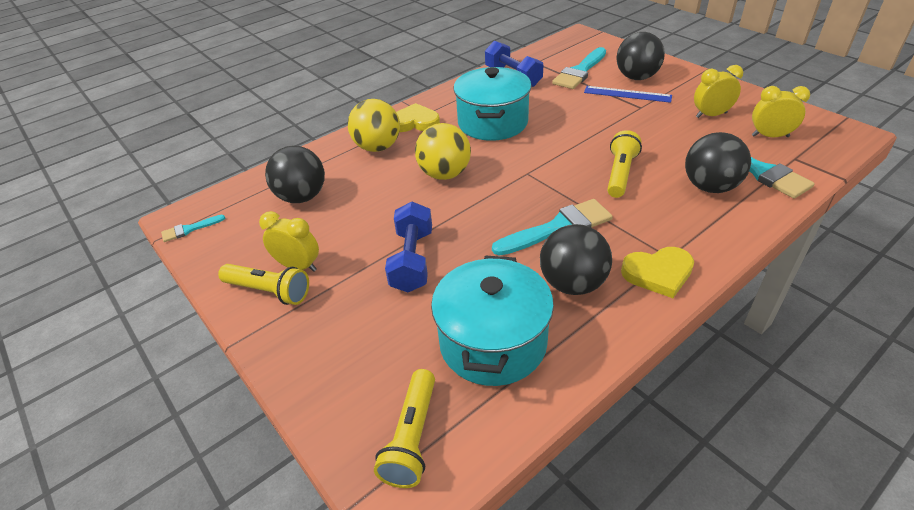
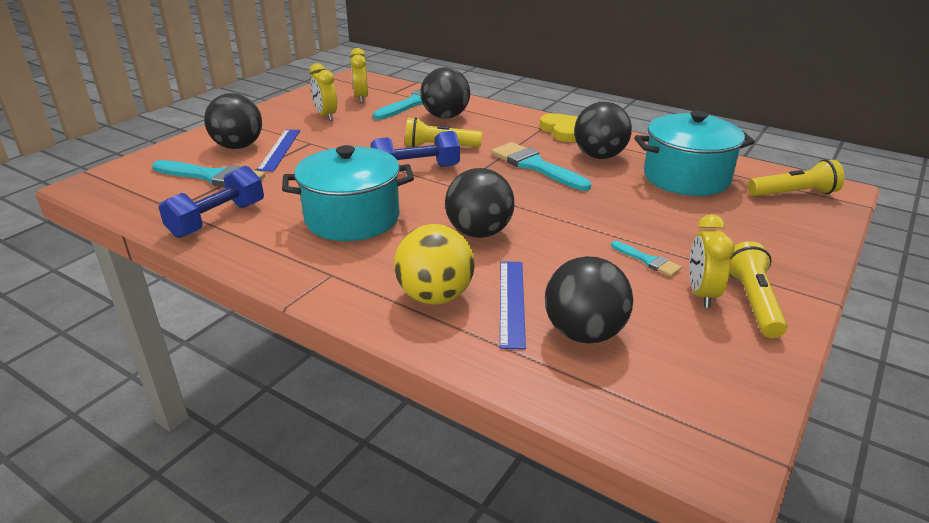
camera: 110 degrees left, 10 degrees down
turquoise brush [161,215,225,242] -> turquoise brush moved to [611,241,682,277]
blue dumbbell [385,201,432,293] -> blue dumbbell moved to [371,131,460,167]
yellow heart [396,103,440,132] -> none
yellow ball [415,123,471,180] -> black ball [445,168,514,238]
none -> blue ruler [500,261,526,350]

